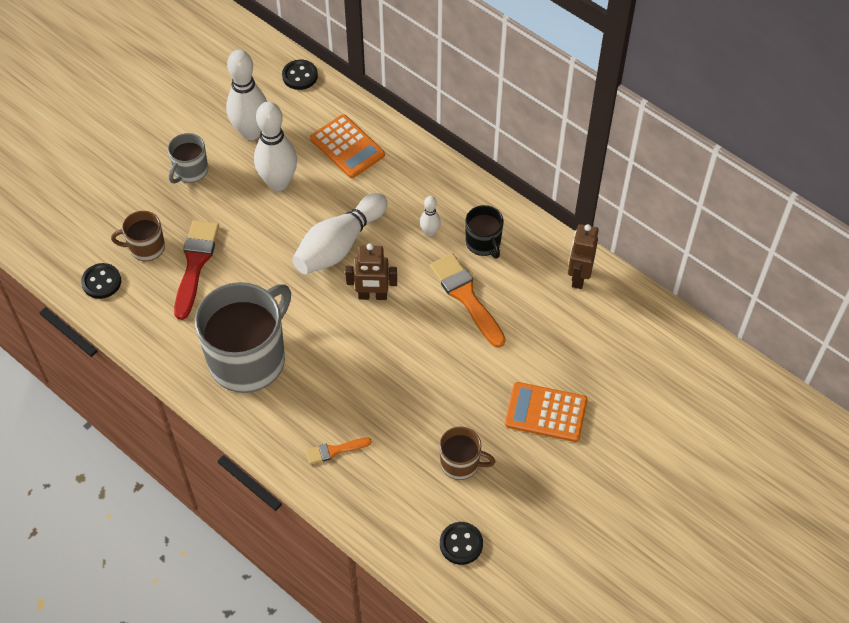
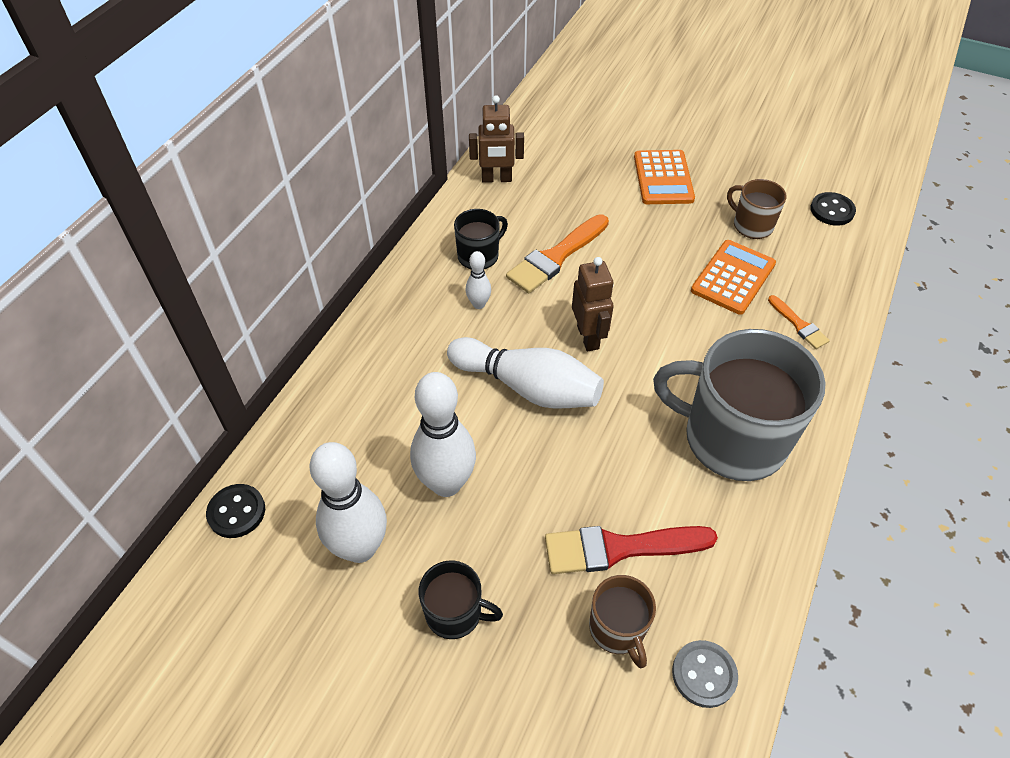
camera: 105 degrees left, 5 degrees down
black button [81,263,121,299] -> grey button [672,640,738,708]
grey mug [168,133,208,184] -> black mug [419,560,503,639]
orange calculator [310,114,385,178] -> orange calculator moved to [691,240,776,315]
brown mug [439,426,496,480] -> brown mug turned 45 degrees counterclockwise [727,179,787,239]

